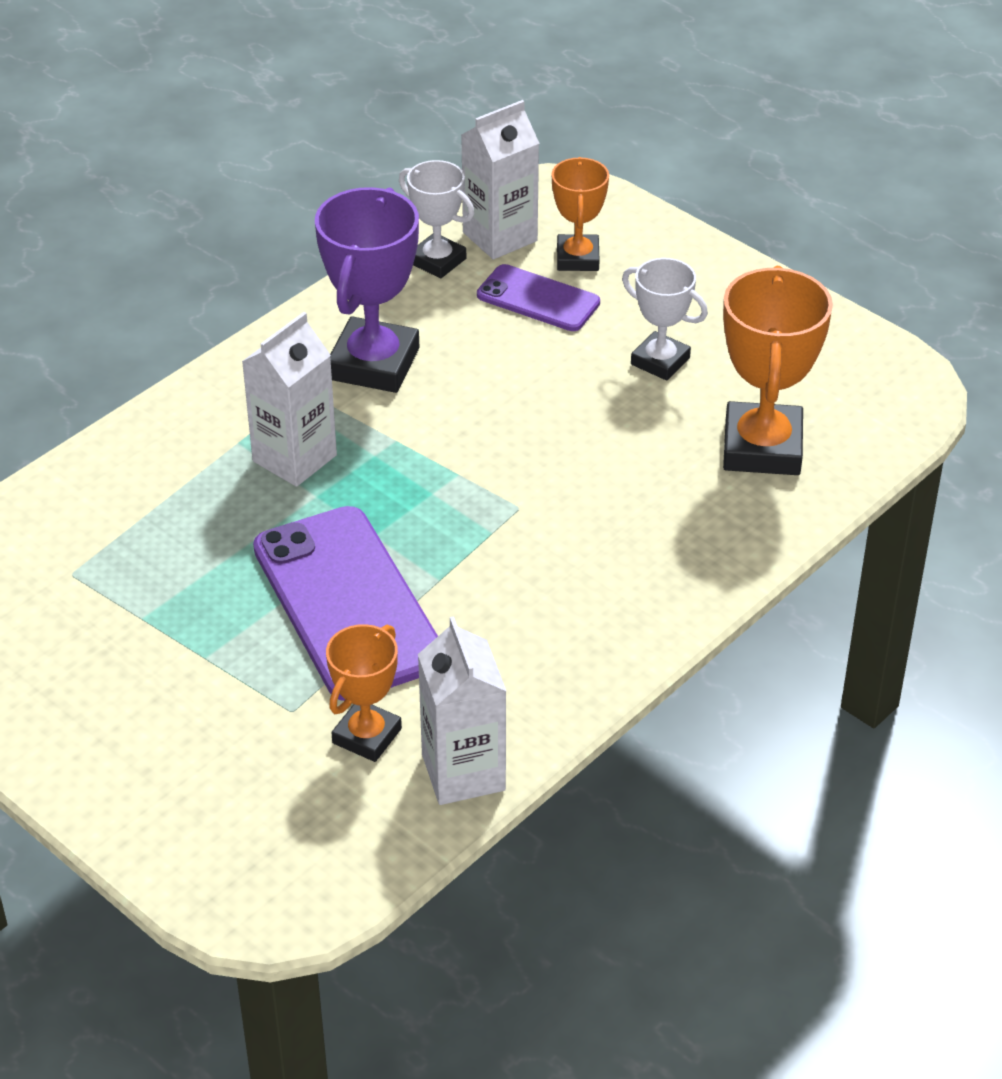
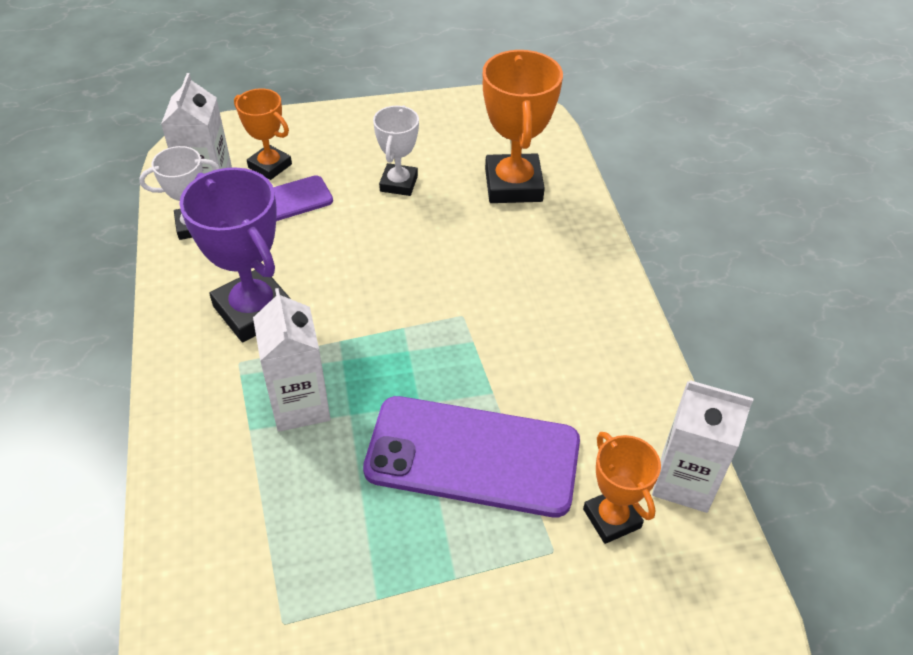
camera: 55 degrees left, 5 degrees up
white trophy [622,258,708,380] -> white trophy turned 60 degrees counterclockwise [373,105,419,196]
orange trophy [723,266,833,475] -> orange trophy turned 45 degrees clockwise [483,50,563,203]

